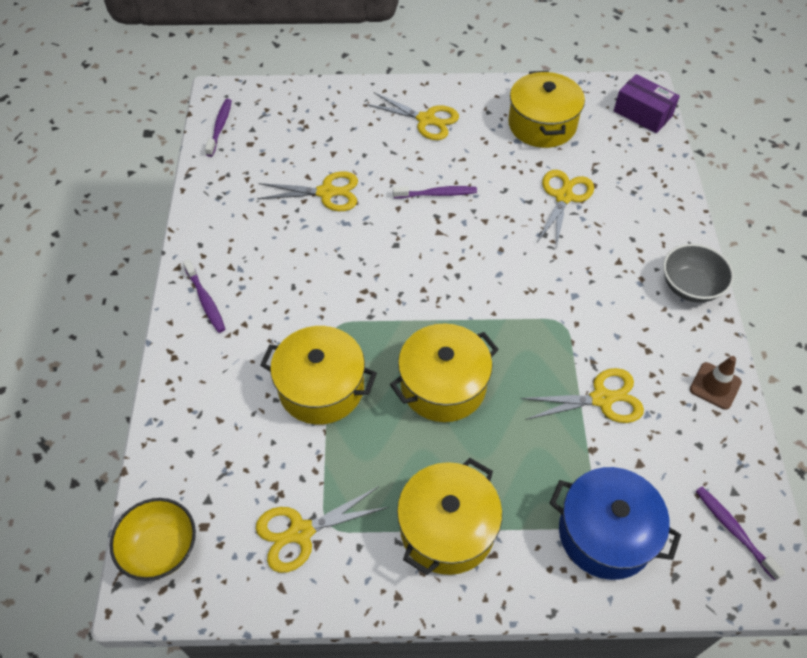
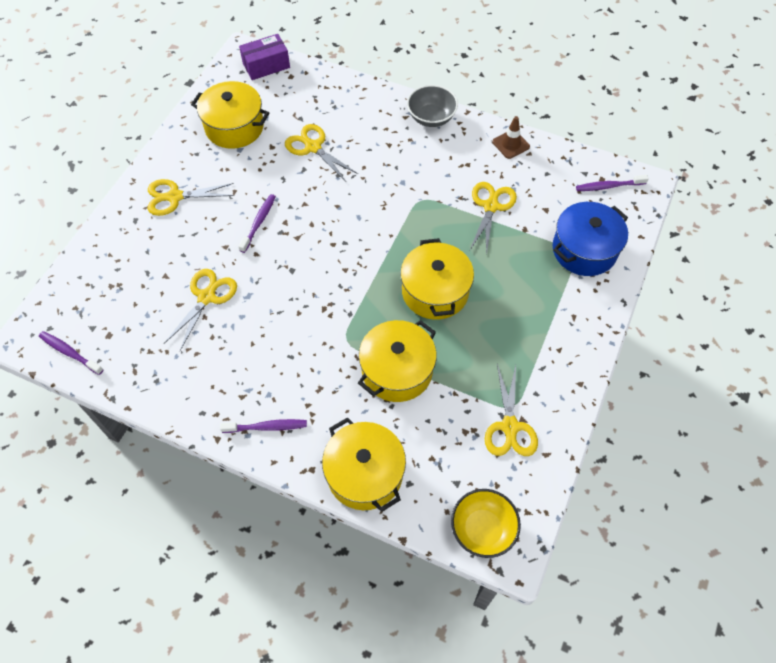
camera: 65 degrees left, 5 degrees up
yellow scissors [365,92,459,140] -> yellow scissors turned 150 degrees counterclockwise [148,179,234,216]
yellow pot [397,458,502,575] -> yellow pot moved to [322,417,406,512]

